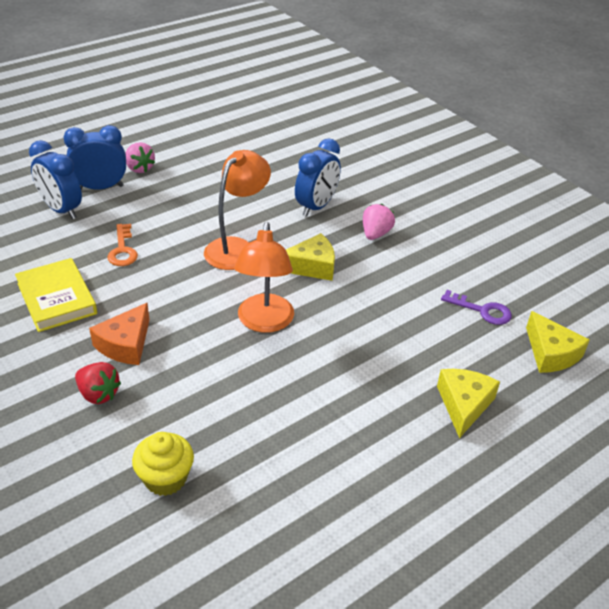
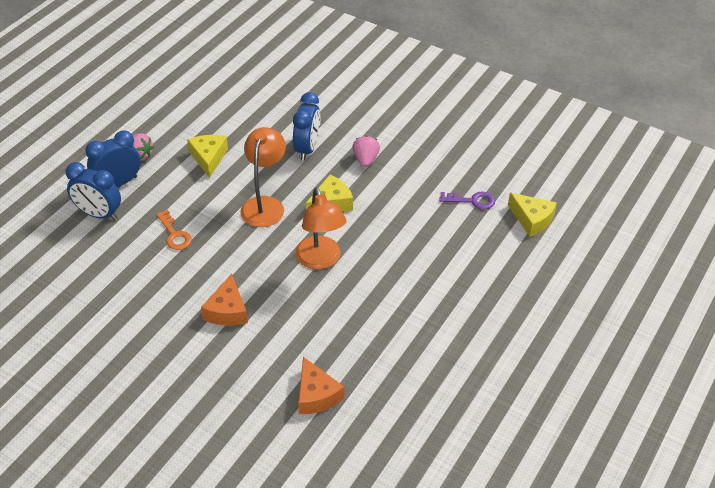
camera: 20 degrees left, 5 degrees up
yellow book [15,258,97,332] -> none
red strawberry [75,362,121,404] -> none
yellow cupcake [132,432,194,496] -> orange cheese [298,357,344,414]
yellow cheese [437,369,500,438] -> yellow cheese moved to [187,135,228,178]

